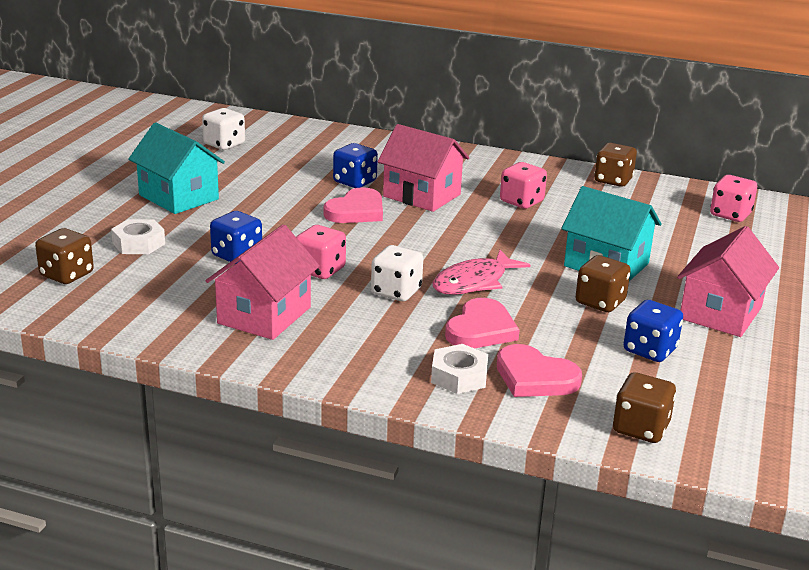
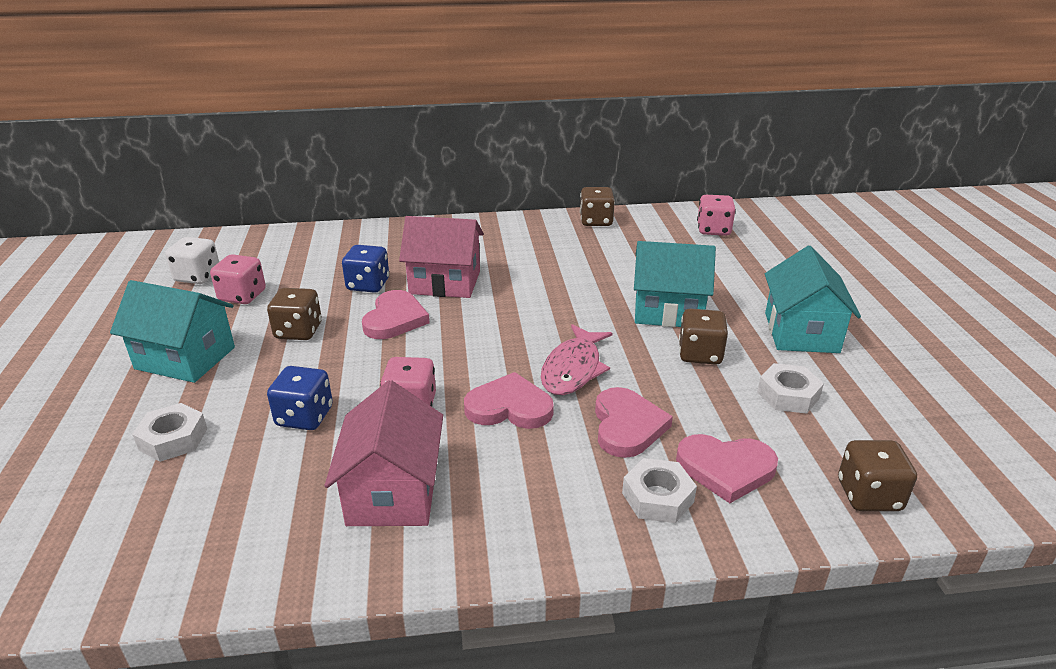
camera: 25 degrees left, 5 degrees up
brown dice [35,228,94,284] -> brown dice moved to [267,288,322,340]
white dice [371,245,423,301] -> pink heart [464,372,554,429]
pink dice [500,162,547,209] -> pink dice moved to [210,254,266,304]
blue dice [623,300,683,362] -> white nut [757,363,824,414]
pink house [677,226,779,337] -> turquoise house [765,246,861,353]

